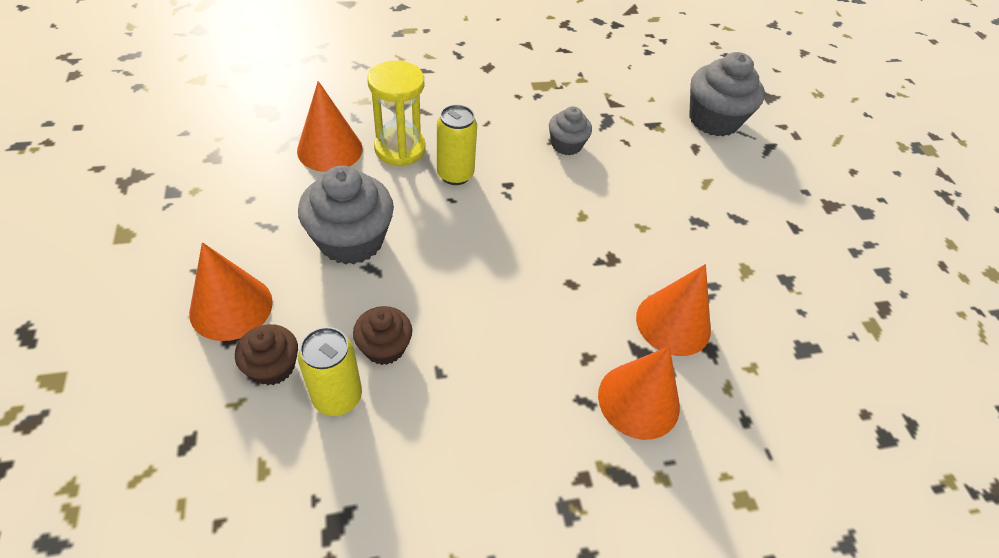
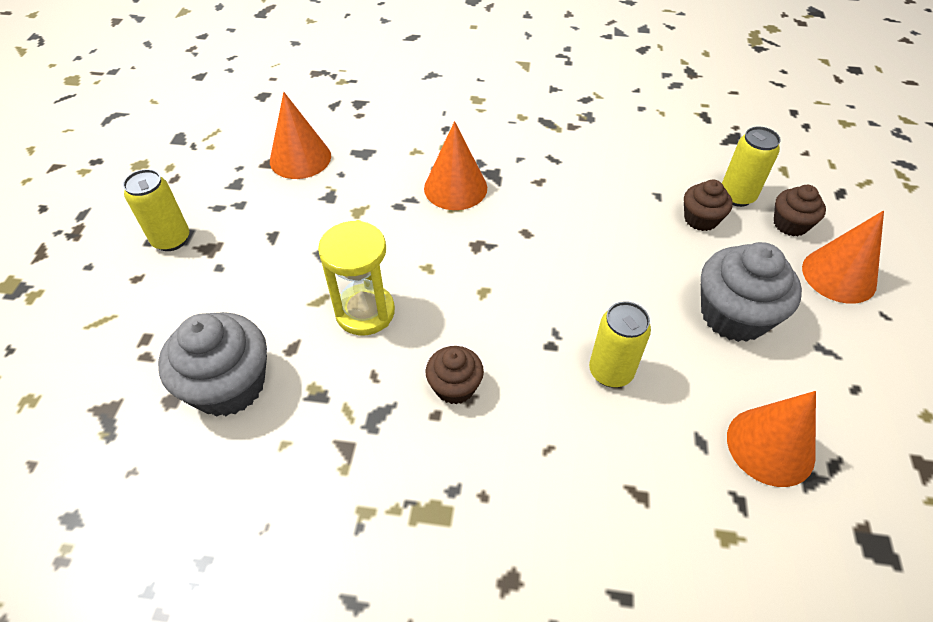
camera: 155 degrees left, 0 degrees up
yellow hourglass [367,61,426,166] -> yellow hourglass moved to [318,220,395,335]
grey cupcake [549,106,592,155] -> brown cupcake [426,346,484,404]
orange cone [598,346,680,440] -> orange cone moved to [270,92,331,179]
none -> yellow can [123,169,189,251]

